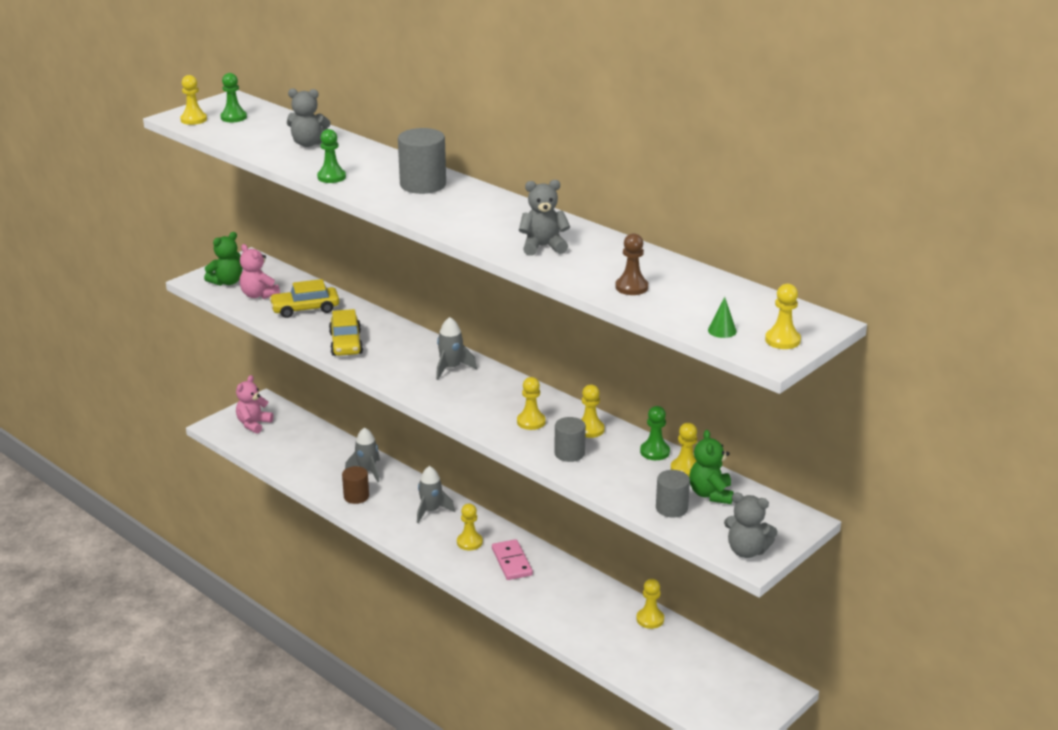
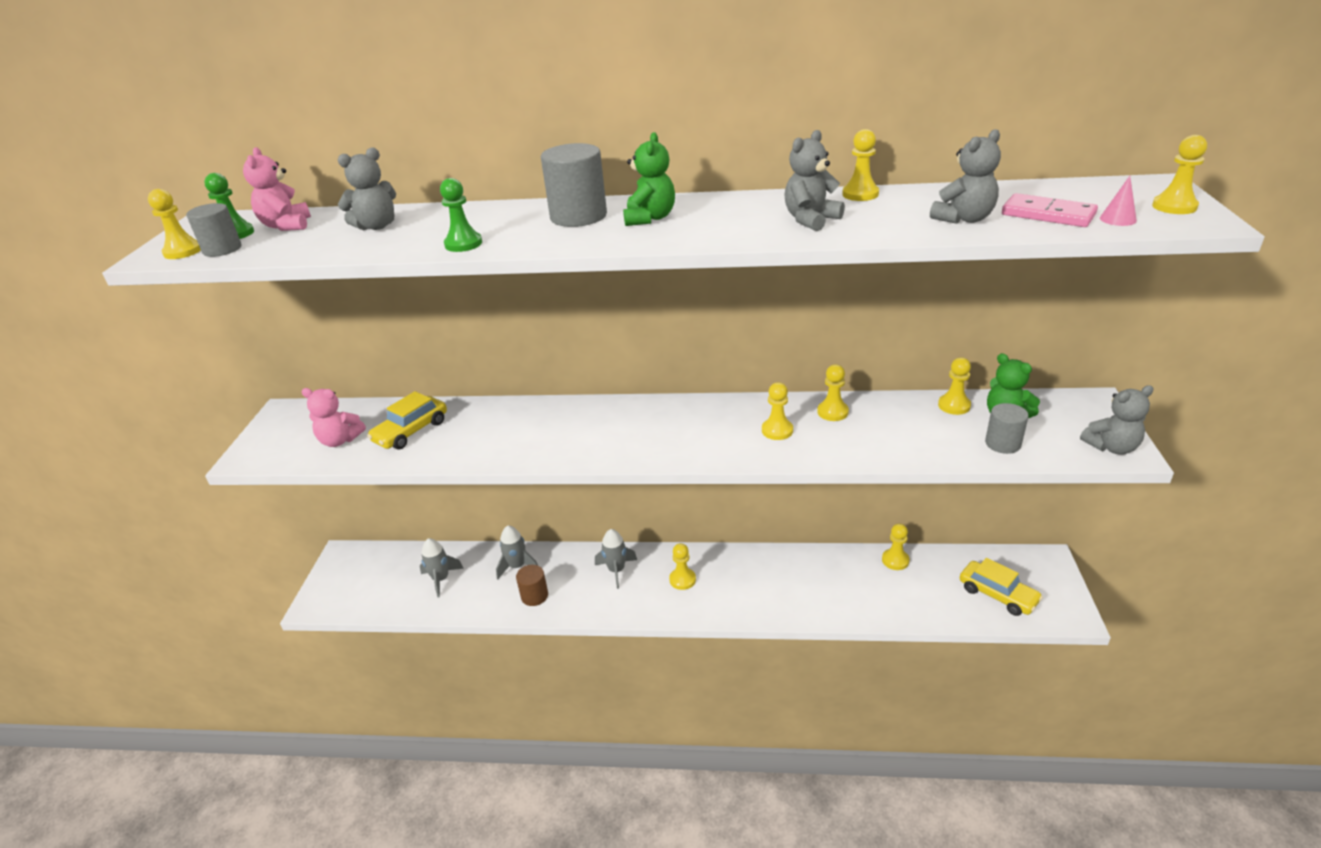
camera: 35 degrees left, 5 degrees up
green teddy bear [204,232,242,286] -> green teddy bear moved to [623,132,675,226]
pink teddy bear [236,375,273,434] -> pink teddy bear moved to [243,147,311,231]
yellow car [329,309,363,356] -> yellow car moved to [960,558,1043,616]
grey rocket [436,317,477,380] -> grey rocket moved to [420,538,464,597]
pink domino [492,539,533,580] -> pink domino moved to [1002,193,1098,227]
grey cylinder [554,417,586,462] -> grey cylinder moved to [186,203,242,257]
brown pawn [615,233,648,295] -> grey teddy bear [930,129,1001,224]
green pawn [640,406,670,460] -> none
green cone [708,297,737,338] -> pink cone [1100,176,1137,226]
none -> yellow pawn [842,129,879,201]

